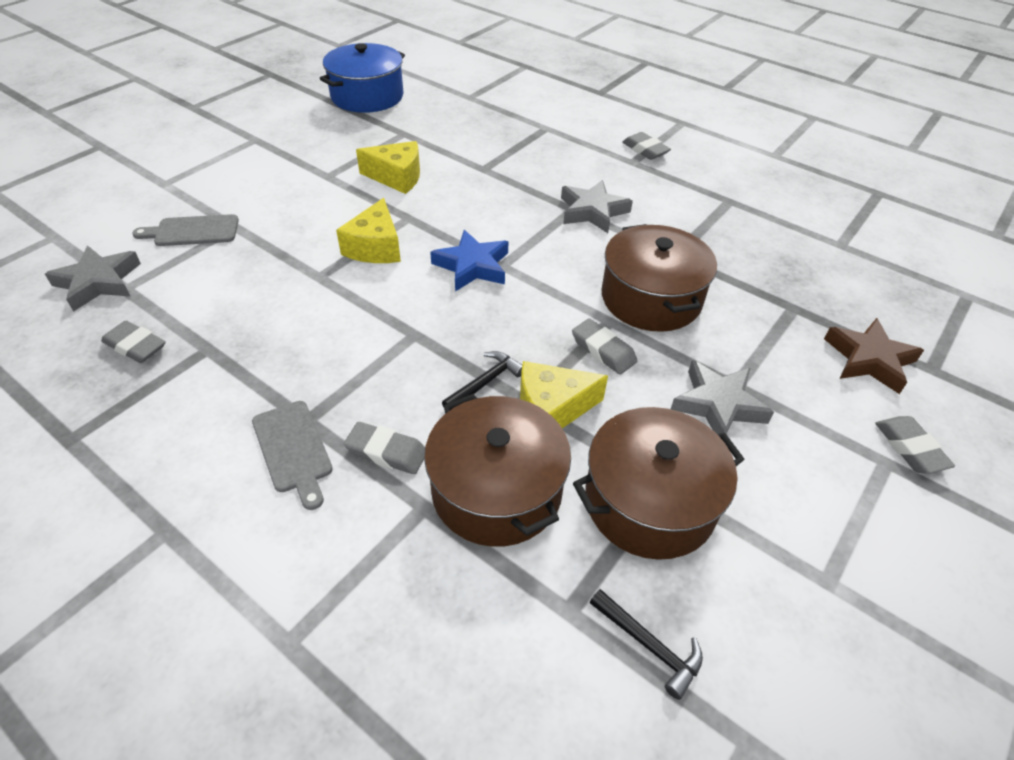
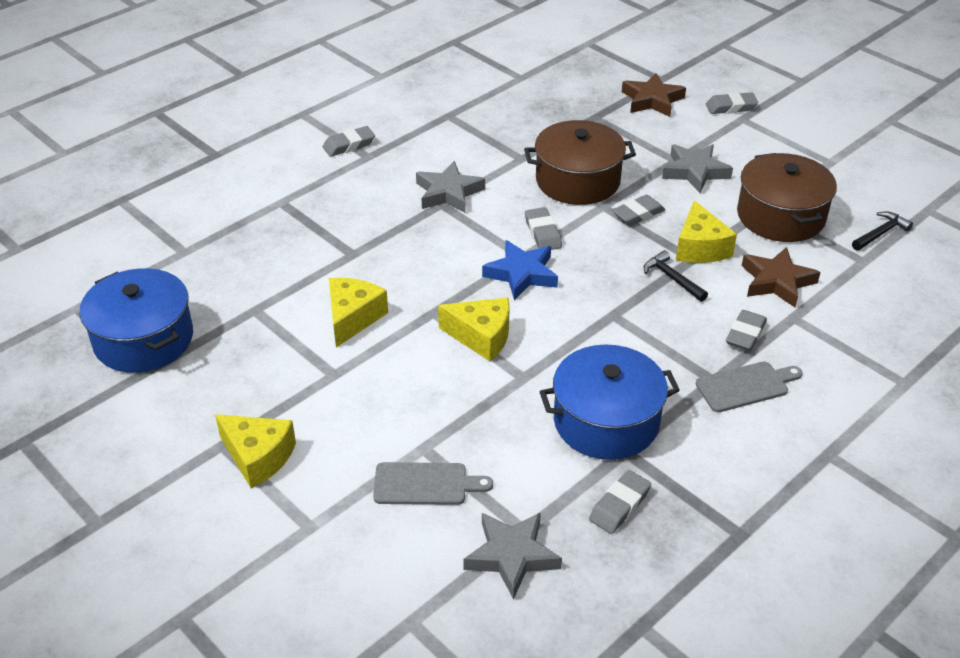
camera: 80 degrees left, 5 degrees down
grey cutting board [132,214,239,246] -> grey cutting board turned 90 degrees counterclockwise [373,462,493,505]
brown pot [424,394,571,547] -> brown star [742,247,821,307]
none -> yellow cheese [215,414,296,489]
none -> grey eraser [525,207,562,250]
none -> blue pot [540,344,680,460]

